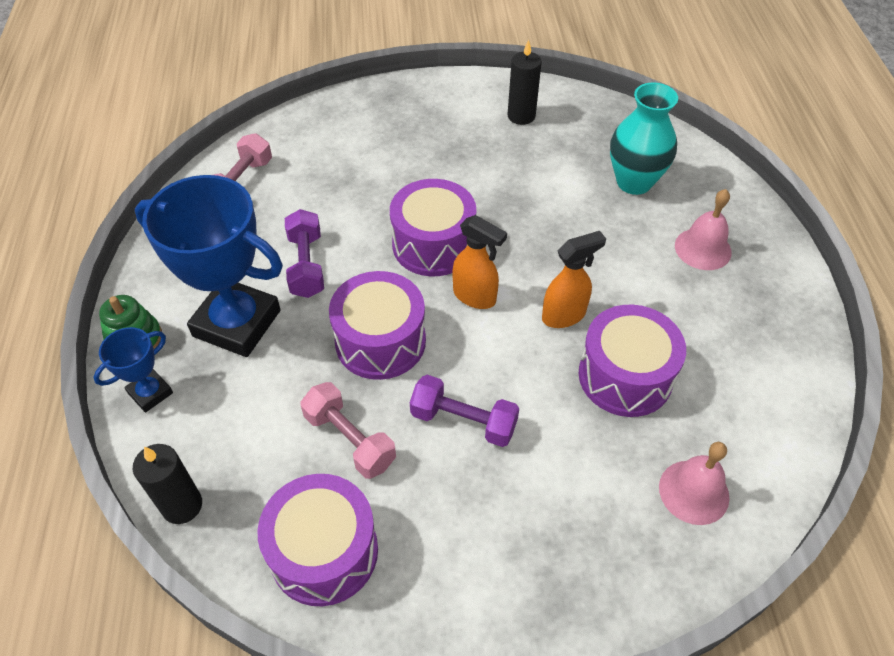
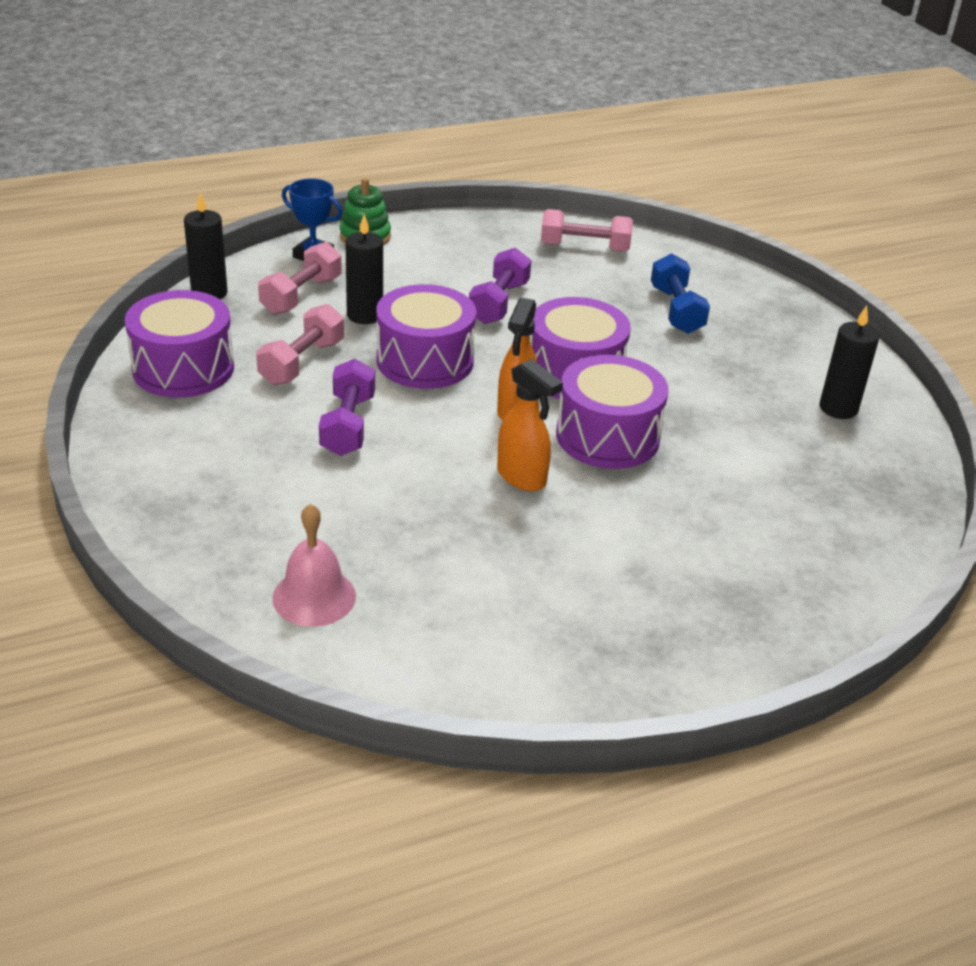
camera: 70 degrees right, 15 degrees down
blue trophy [135,175,283,357] -> none
purple dumbbell [285,209,324,298] -> purple dumbbell turned 45 degrees counterclockwise [469,248,532,324]
purple drum [579,305,686,417] -> purple drum moved to [556,355,669,469]
turquoise vase [610,82,678,195] -> none
pink bell [675,189,732,270] -> none
none -> pink dumbbell [258,242,342,315]
none -> black candle [345,214,383,324]
none -> blue dumbbell [651,253,710,334]

